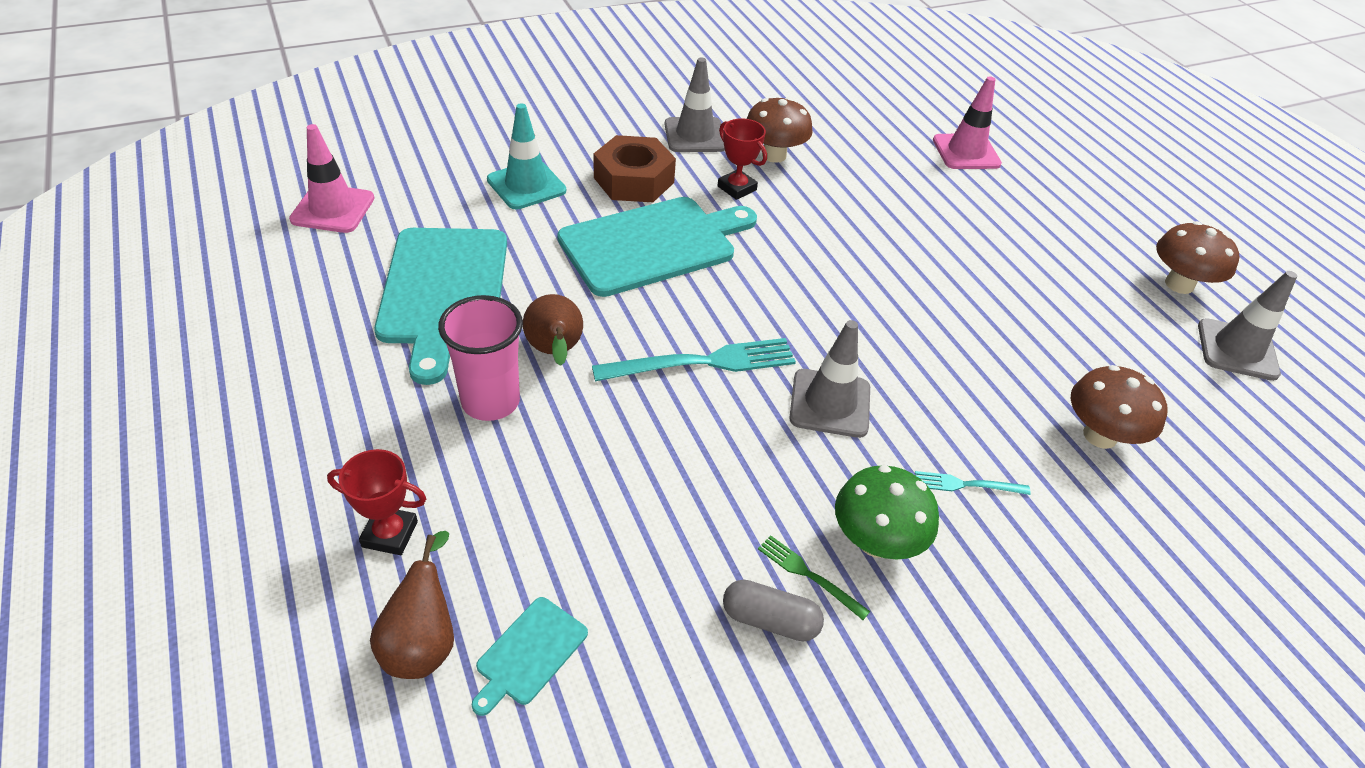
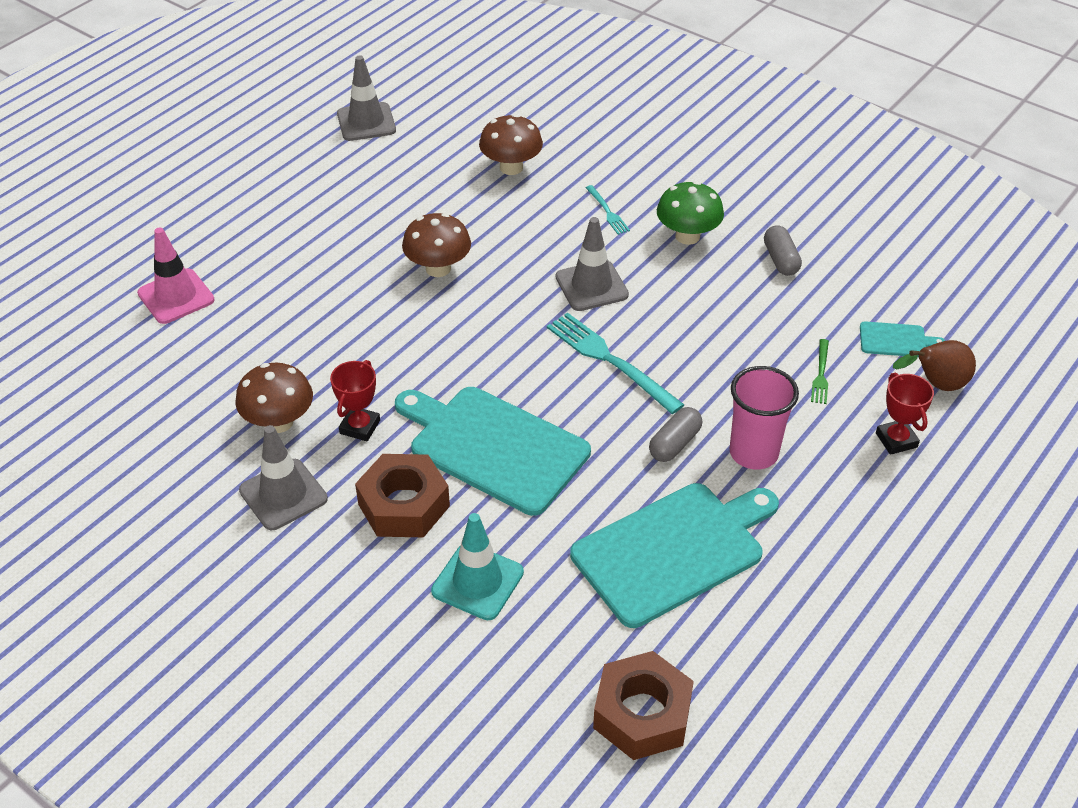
camera: 115 degrees left, 0 degrees up
pink traffic cone [289,124,374,233] -> brown nut [593,651,694,760]
brown pear [523,294,583,366] -> grey capsule [649,407,702,462]
green fork [758,535,870,620] -> green fork moved to [811,339,829,404]
brown mushroom [1156,221,1240,294] -> brown mushroom moved to [402,213,471,277]

